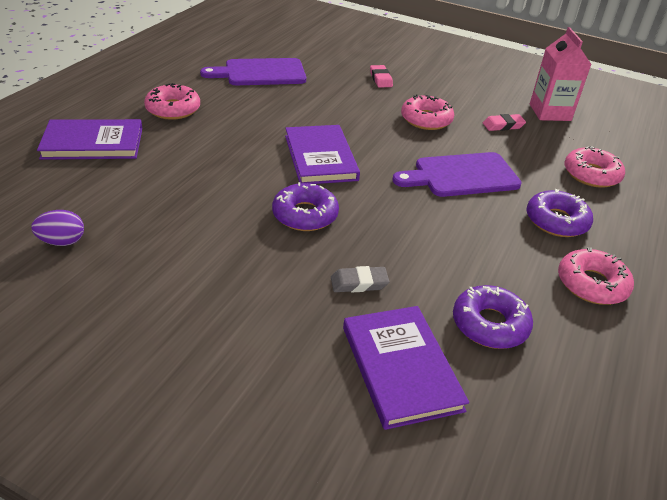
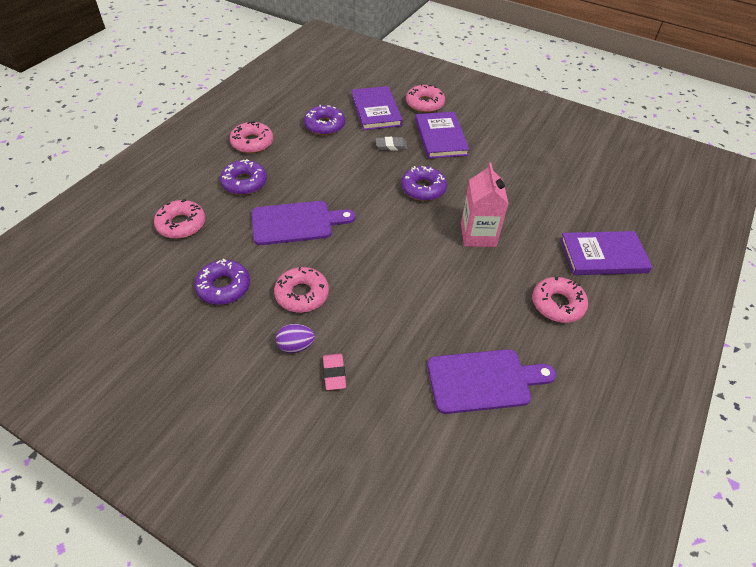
camera: 175 degrees left, 10 degrees up
purple egg [31,210,84,246] -> purple egg moved to [276,324,315,353]
purple book [285,125,360,184] -> purple book moved to [415,112,470,159]
pink eraser [483,114,526,131] -> purple donut [194,259,250,305]
pink carton [530,27,592,121] -> pink carton moved to [461,162,509,247]
none -> pink donut [406,84,445,113]

